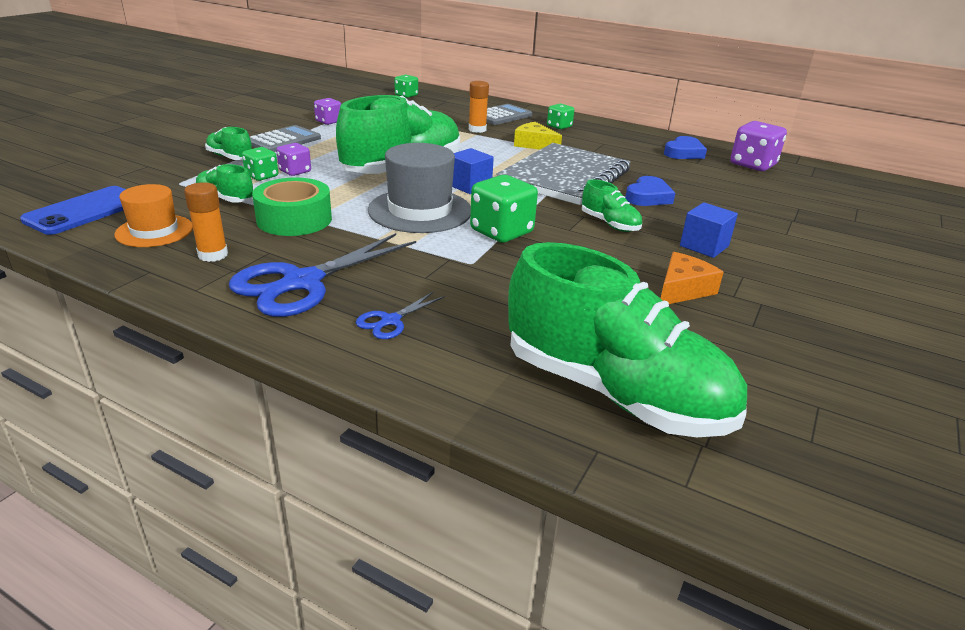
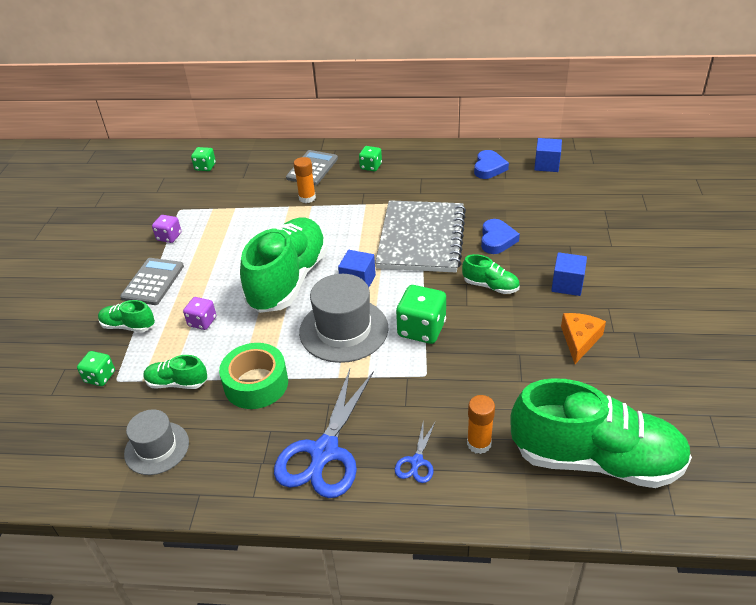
camera: 20 degrees left, 10 degrees up
blue phone [20,186,126,235] -> none
orange hat [114,184,193,247] -> grey hat [124,409,189,475]
orange glue stick [184,182,228,262] -> orange glue stick moved to [467,395,495,454]
green dice [242,147,278,181] -> green dice moved to [77,351,115,386]
yellow cheese [514,122,562,150] -> none
purple dice [730,121,787,171] -> blue cube [534,138,562,172]

